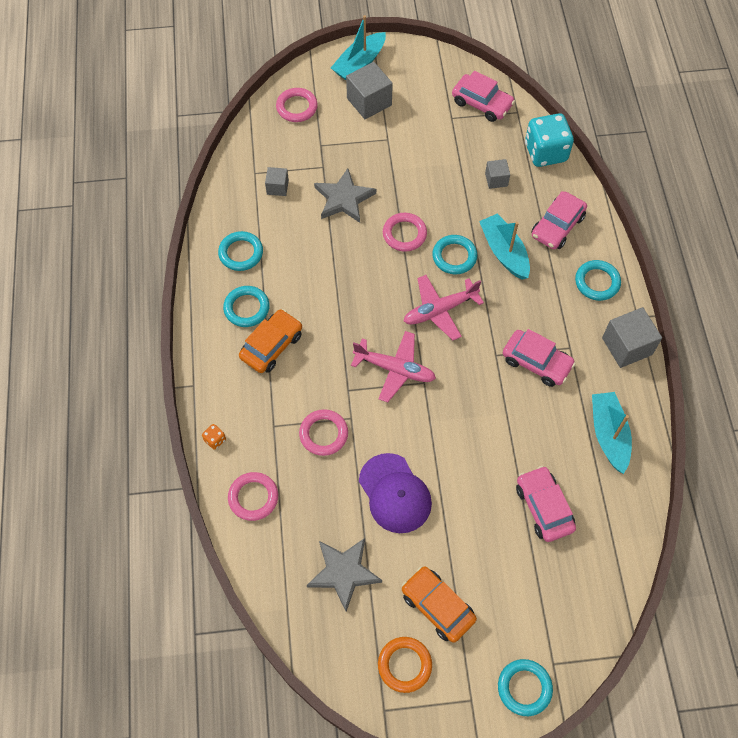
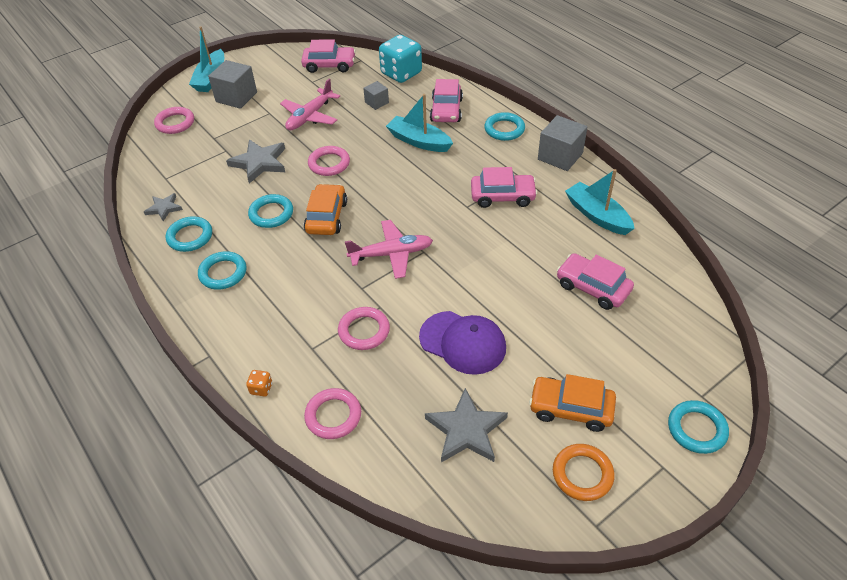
camera: 30 degrees left, 15 degrees down
orange car [239,309,302,373] -> orange car moved to [304,184,347,235]
grey cube [265,167,289,196] -> none
pink plane [403,275,484,340] -> pink plane moved to [280,79,340,130]
turquoise ring [432,235,478,274] -> turquoise ring moved to [248,194,293,228]
none -> grey star [144,193,183,221]

